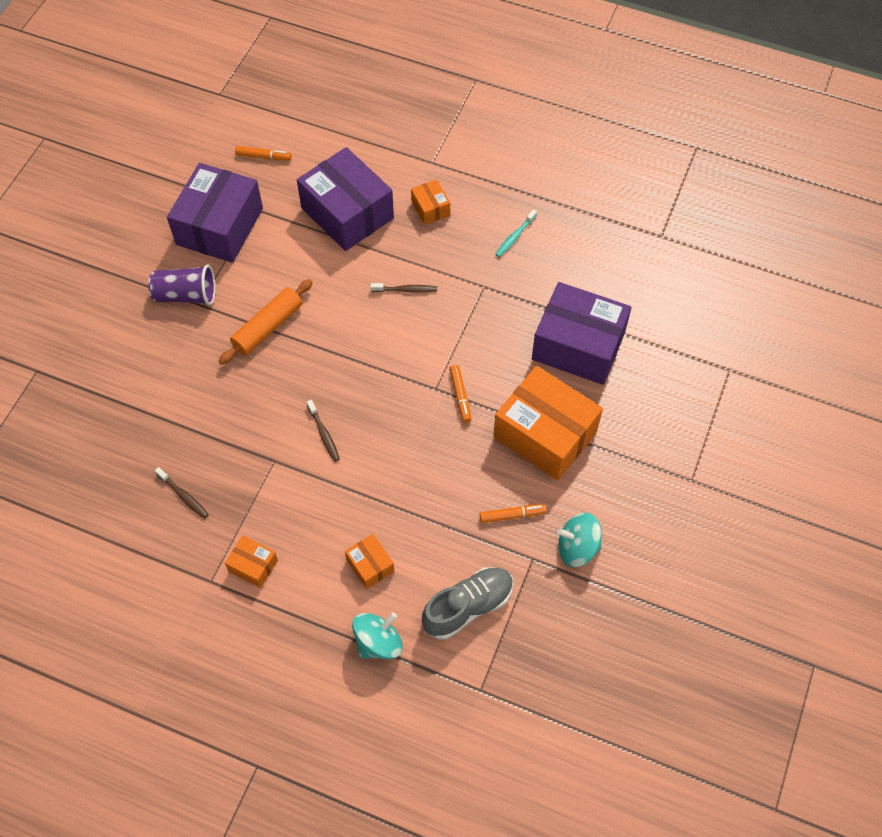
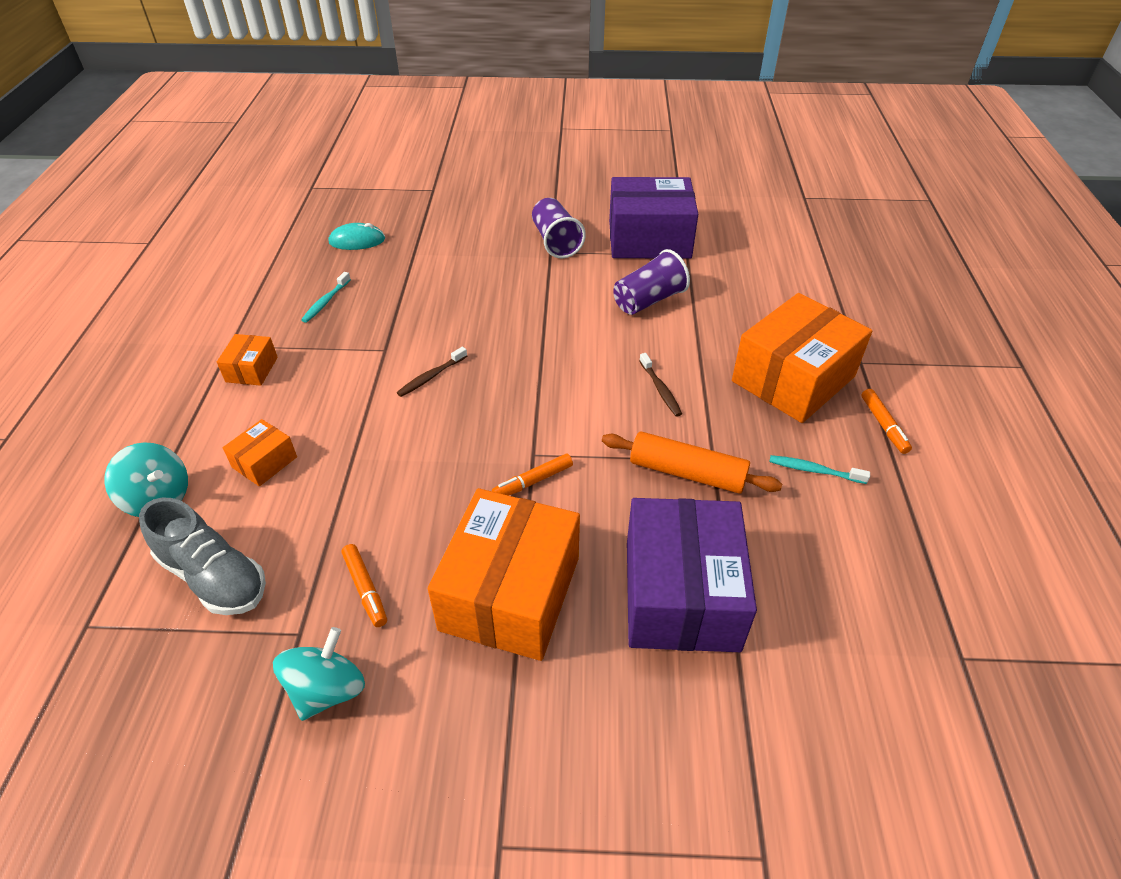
camera: 70 degrees right, 15 degrees down
brown toothbrush [155,467,209,519] -> turquoise toothbrush [301,272,351,323]
orange rolling pin [219,279,313,365] -> orange rolling pin moved to [602,431,782,494]
orange marker [235,146,292,161] -> orange marker moved to [861,389,912,454]
purple box [297,147,394,251] -> none
orange box [411,179,450,225] -> orange box [732,293,872,423], size x2.20
turquoise spinning top [557,513,602,567] -> turquoise spinning top turned 45 degrees clockwise [273,627,365,721]
none -> turquoise mouse [329,223,385,250]
none -> purple cup [613,249,690,315]

